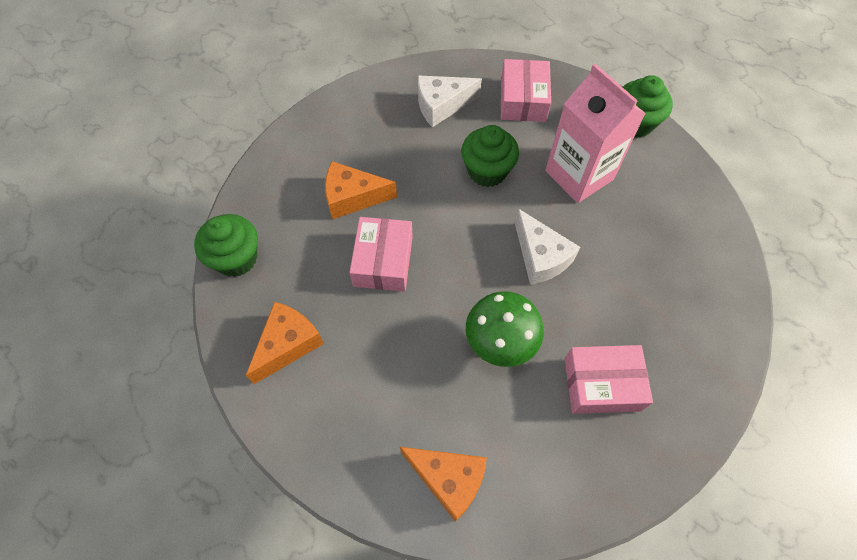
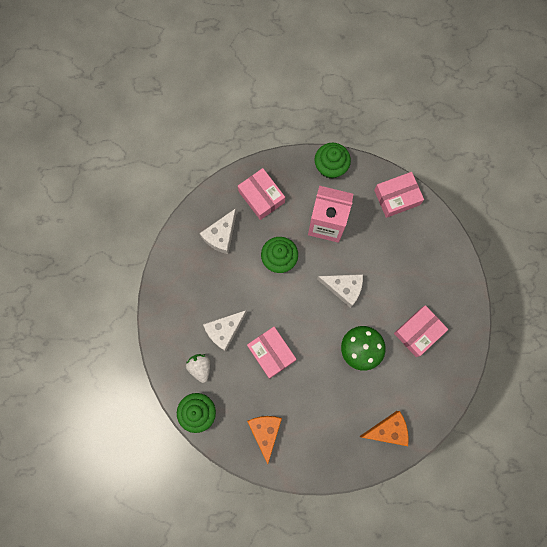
camera: 40 degrees left, 15 degrees up
orange cheese [325,161,397,219] -> white cheese [203,310,247,352]
none -> white strawberry [186,354,210,383]
none -> pink box [374,172,424,218]

